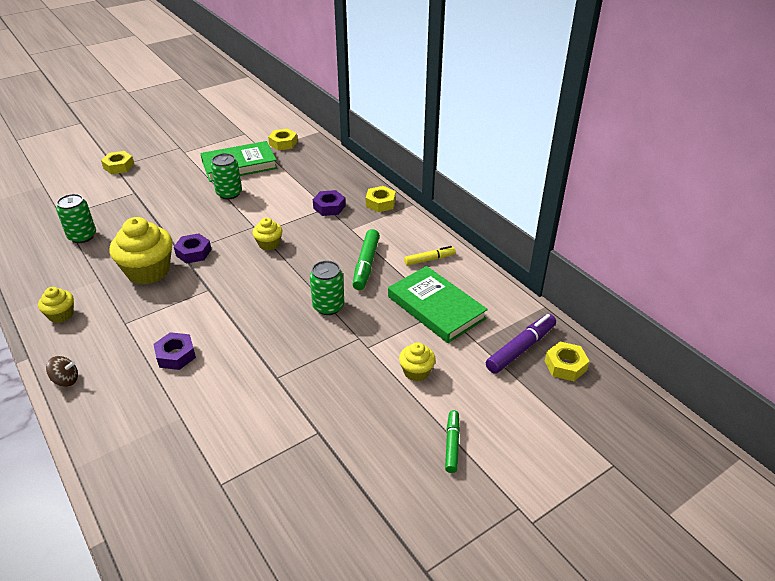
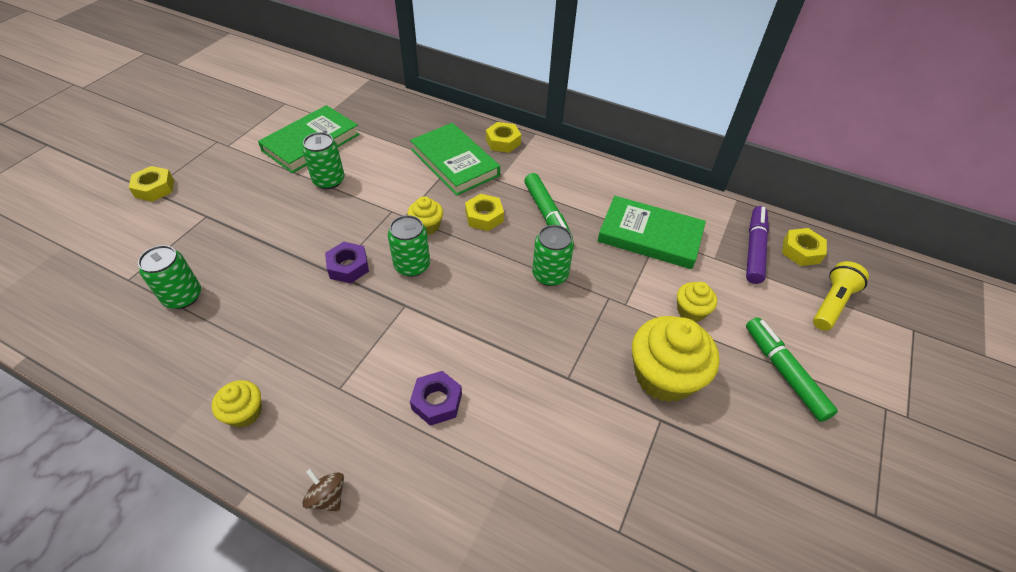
camera: 30 degrees left, 10 degrees up
brown spinning top [46,356,78,387] -> brown spinning top turned 105 degrees counterclockwise [302,469,344,512]
yellow cupcake [110,217,172,285] -> yellow cupcake moved to [632,316,720,402]
yellow nut [268,129,297,150] -> yellow nut moved to [465,194,504,231]
purple nut [313,190,345,216] -> green book [410,123,500,196]
yellow marker [404,246,456,266] -> none
green marker [445,410,460,473] -> green marker [746,317,838,422], size x1.58
none -> green can [388,215,430,277]
none -> yellow flashlight [813,261,869,331]

